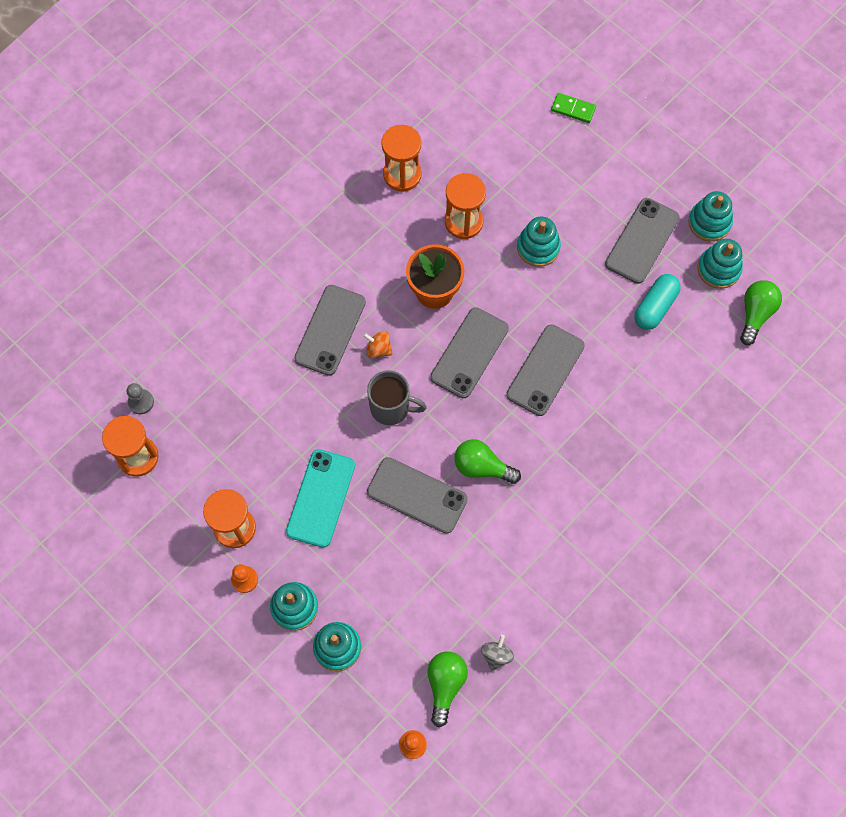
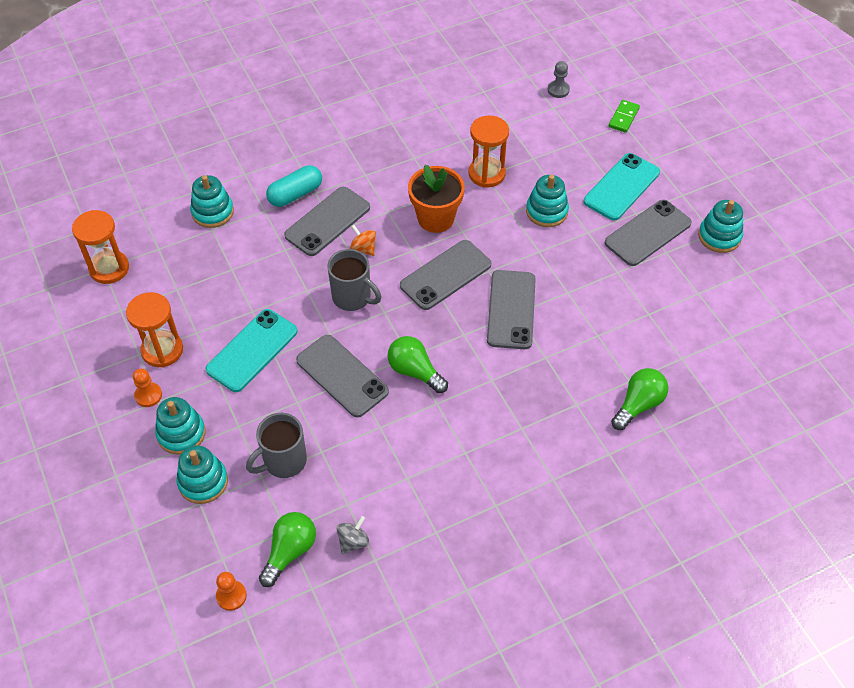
camera: 20 degrees right, 15 degrees down
grey pawn [126,383,154,414] -> grey pawn moved to [548,61,570,98]
orange hourglass [381,125,422,192] -> none
grey phone [506,324,585,416] -> grey phone turned 45 degrees counterclockwise [487,270,536,349]
green domino [551,93,596,123] -> green domino turned 75 degrees clockwise [609,100,640,133]
turquoise capsule [635,274,681,330] -> turquoise capsule moved to [266,165,322,207]
turquoise stacking toy [698,239,743,289] -> turquoise stacking toy moved to [190,175,234,228]
green light bulb [740,280,782,345] -> green light bulb moved to [611,368,668,430]
none -> grey mug [246,413,307,478]
none -> turquoise phone [583,153,660,221]

